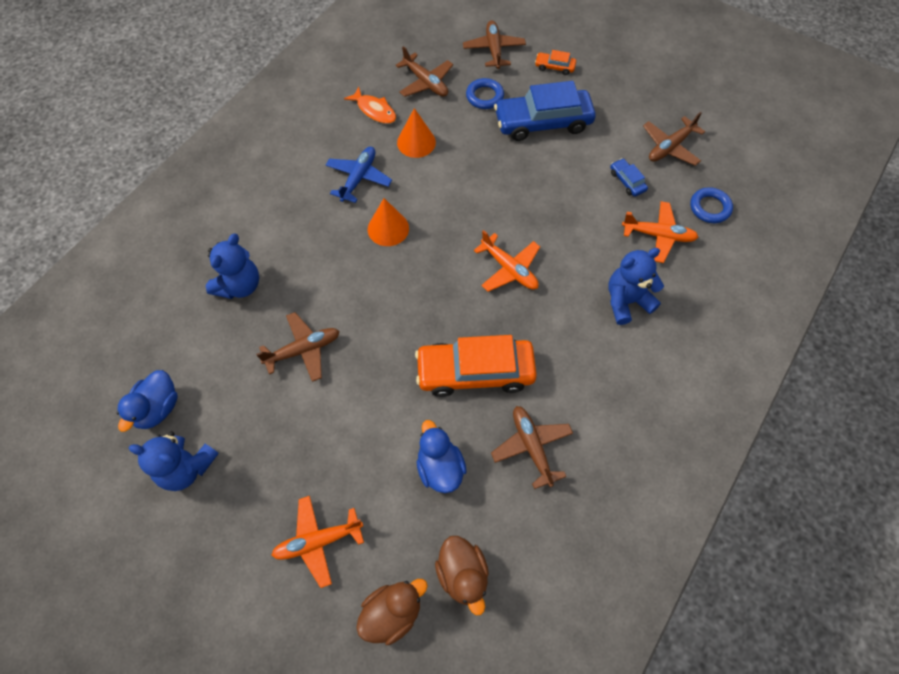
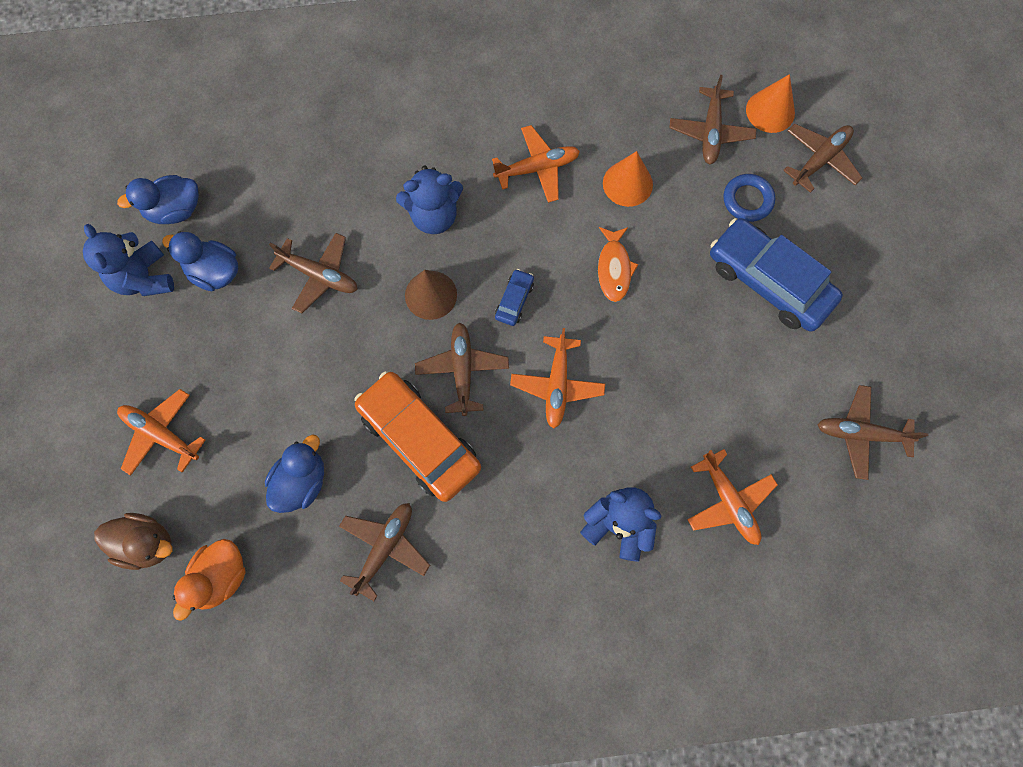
camera: 50 degrees right, 10 degrees up
blue teddy bear [206,234,259,299] -> blue teddy bear moved to [396,165,463,234]
blue plane [326,147,392,203] -> orange plane [492,125,580,203]
orange fish [344,87,396,124] -> orange fish moved to [598,227,638,302]
orange cone [368,198,409,246] -> orange cone moved to [746,74,795,133]
brown duck [435,536,489,615] -> orange duck [173,539,246,621]
orange car [535,50,576,75] -> none
blue car [610,158,648,197] -> blue car moved to [495,269,534,326]
blue ring [690,187,733,223] -> none
none -> blue duck [162,231,238,291]
none -> brown cone [405,270,457,320]
none -> brown plane [415,322,509,416]

